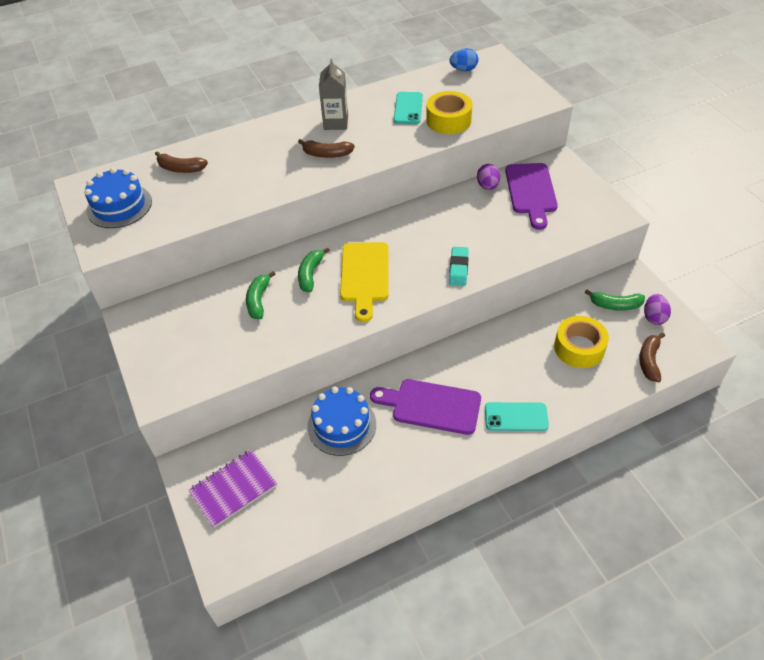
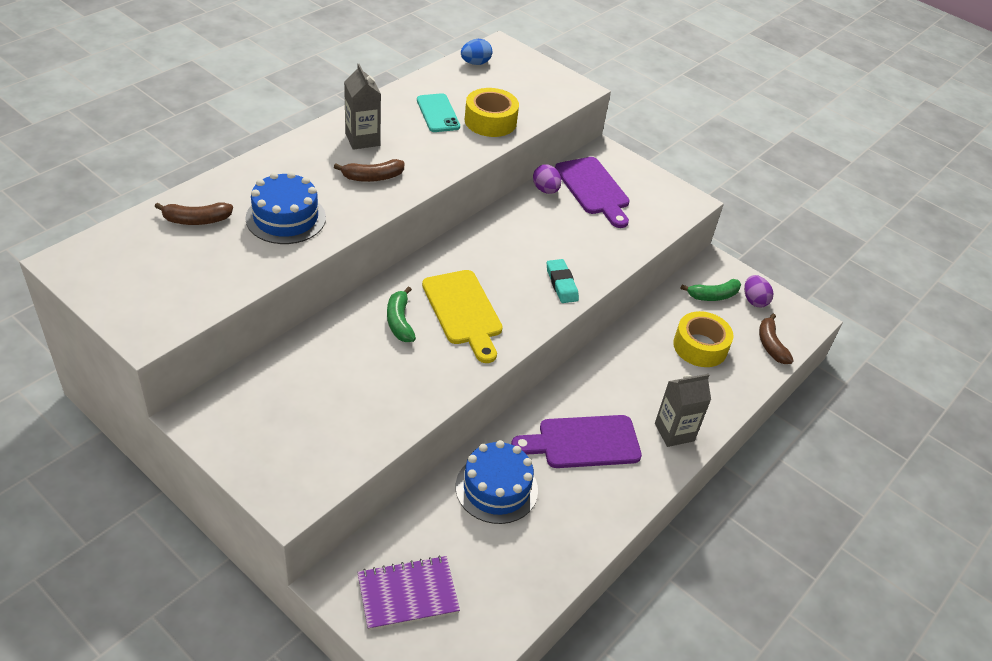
camera: 30 degrees left, 5 degrees down
blue cake [85,168,152,228] -> blue cake moved to [245,172,326,244]
purple notebook [188,449,277,528] -> purple notebook turned 45 degrees clockwise [357,556,460,630]
green banana [246,271,275,319] -> none
turquoise phone [485,402,549,431] -> grey carton [655,374,711,447]

